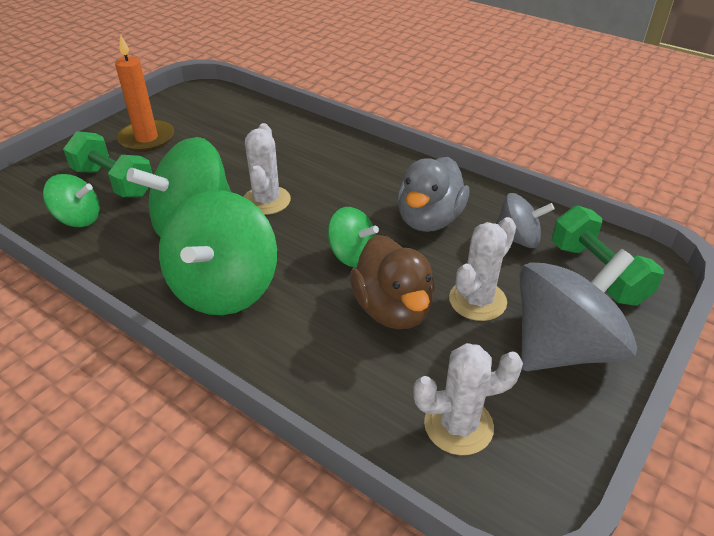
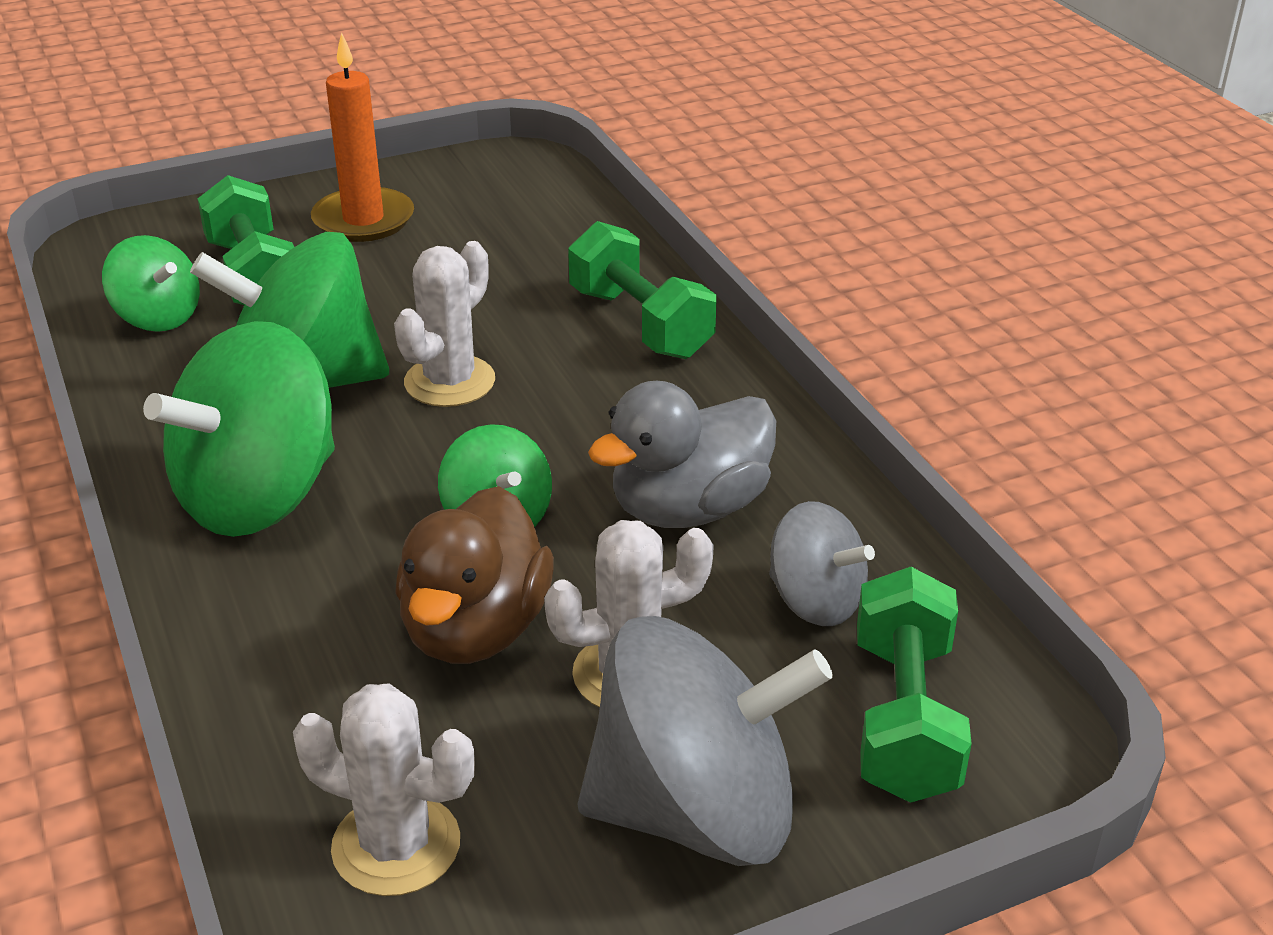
camera: 30 degrees right, 5 degrees down
none -> green dumbbell [568,221,717,359]

